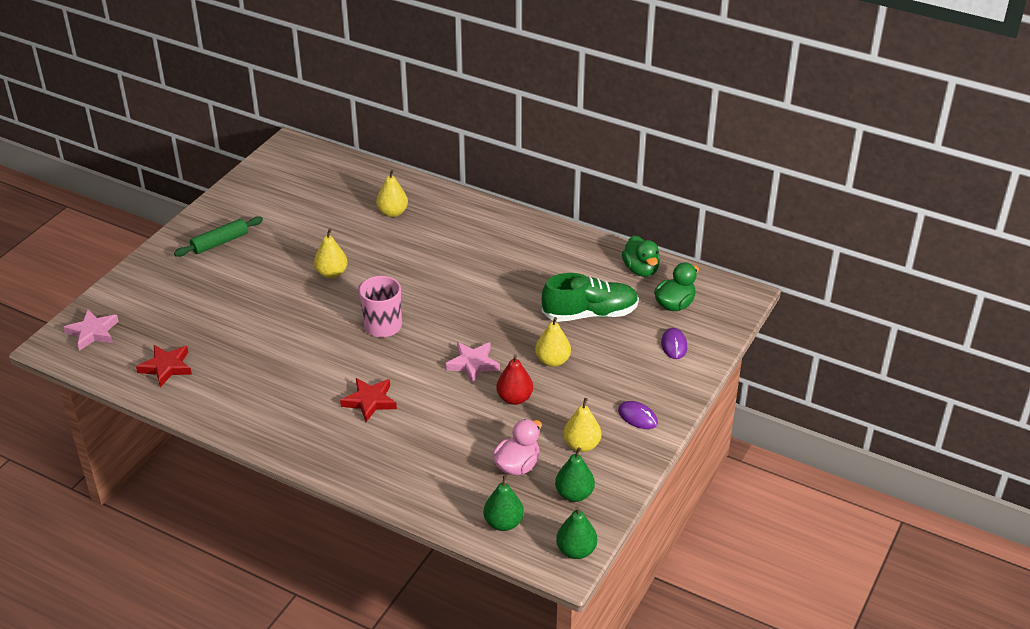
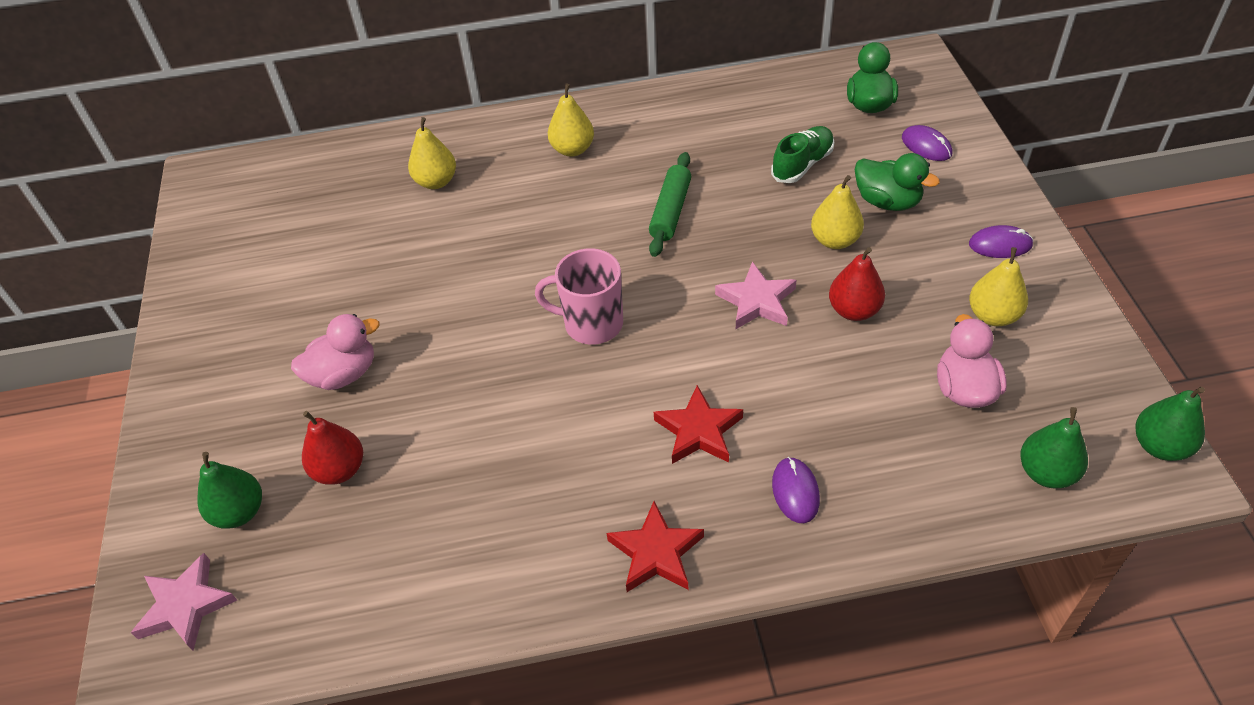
camera: 35 degrees left, 10 degrees up
red star [136,345,192,387] -> red star moved to [607,501,704,592]
green rolling pin [174,216,263,257] -> green rolling pin moved to [649,152,691,257]
yellow pear [314,229,348,279] -> yellow pear moved to [548,84,594,157]
green shoe [542,273,639,322] -> green shoe [771,126,834,183], size x0.64
green pear [555,447,595,502] -> green pear moved to [197,452,262,529]
green duck [622,235,660,277] -> green duck moved to [855,153,940,211]
none -> pink duck [291,314,380,390]
none -> red pear [302,411,363,485]
none -> purple mouse [772,457,820,523]

